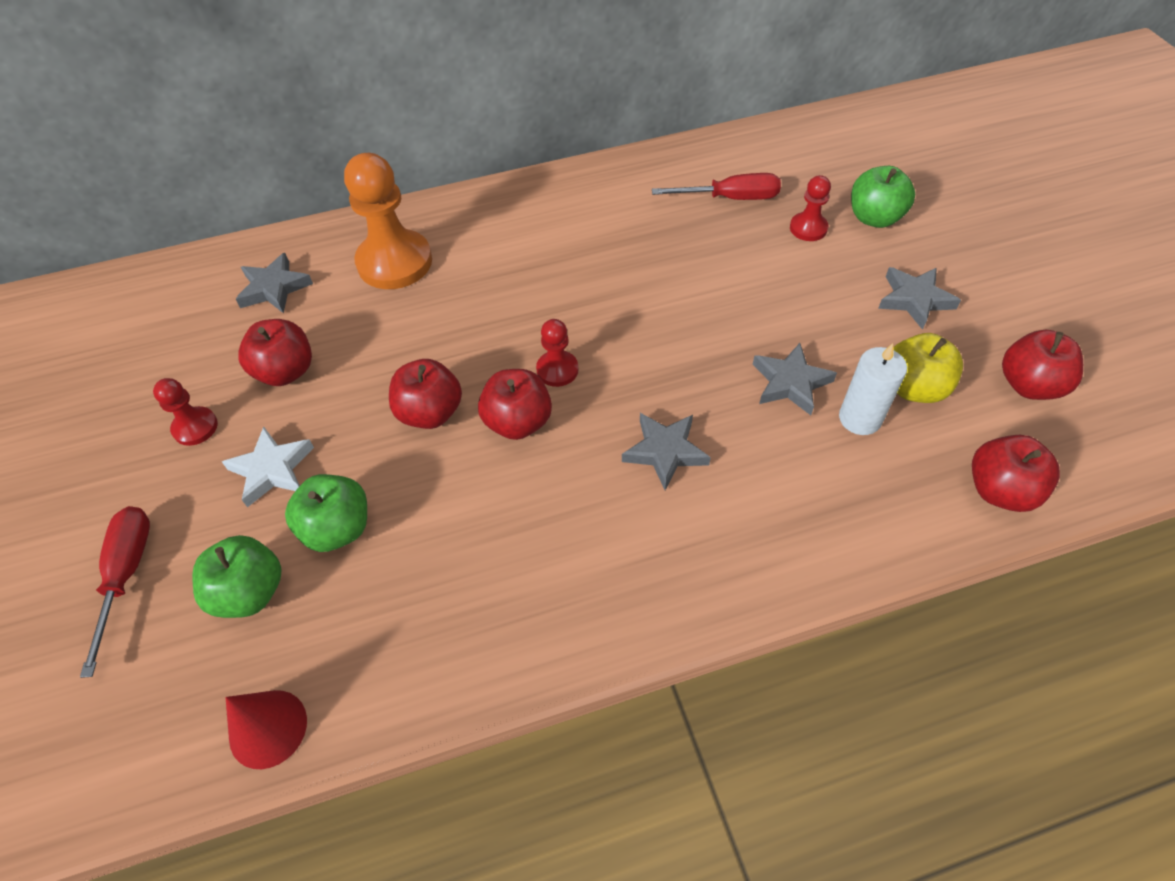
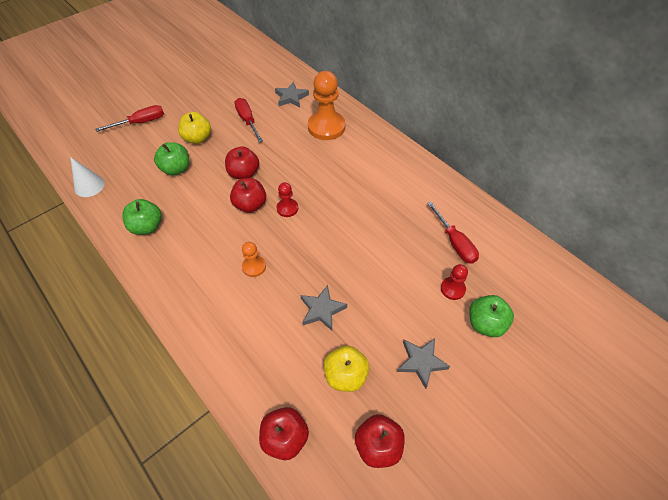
camera: 65 degrees right, 0 degrees up
red pawn [153,378,218,446] -> none
green apple [192,535,282,618] -> green apple moved to [122,199,162,235]
white star [222,426,314,507] -> yellow apple [178,112,211,144]
red cone [225,690,307,769] -> white cone [71,157,105,197]
red apple [238,319,312,386] -> red screwdriver [234,98,263,143]
grey star [622,413,711,490] -> orange pawn [242,242,266,277]
white candle [839,343,907,435] -> none

